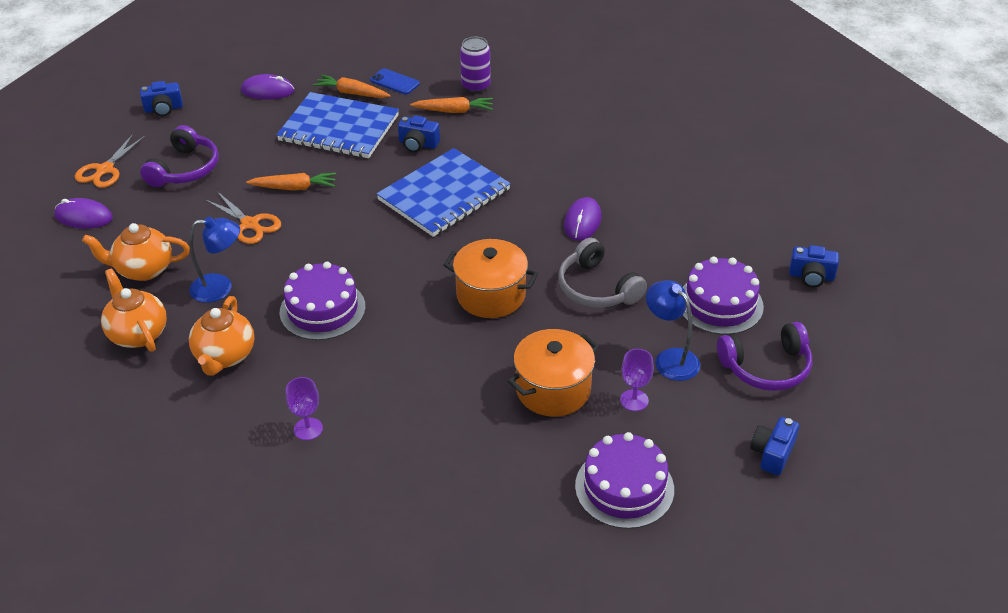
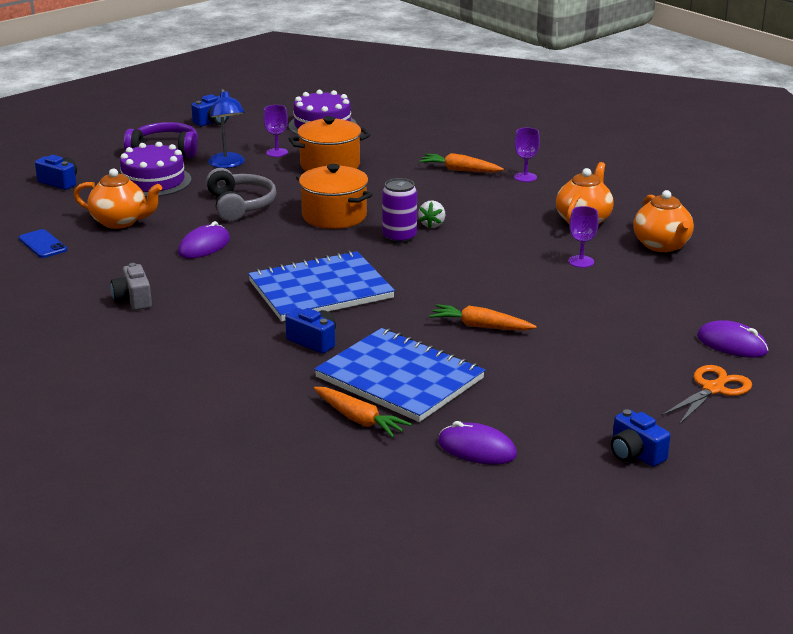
camera: 160 degrees left, 15 degrees down
orange teapot [82,223,190,281] -> orange teapot moved to [74,168,162,229]
blue camera [140,81,183,116] -> blue camera turned 135 degrees counterclockwise [611,409,671,467]
purple headphones [140,125,219,187] -> none
blue lamp [189,217,240,303] -> purple goblet [568,206,599,268]
orange scissors [205,191,281,244] -> none
purple cake [280,262,366,340] -> none
blue phone [370,68,420,94] -> blue phone moved to [19,229,67,258]
orange carrot [410,97,493,113] -> orange carrot moved to [419,153,504,172]
purple can [460,37,491,93] -> purple can moved to [382,178,417,243]
none -> grey camera [111,263,152,310]
none -> white strawberry [418,201,446,228]

